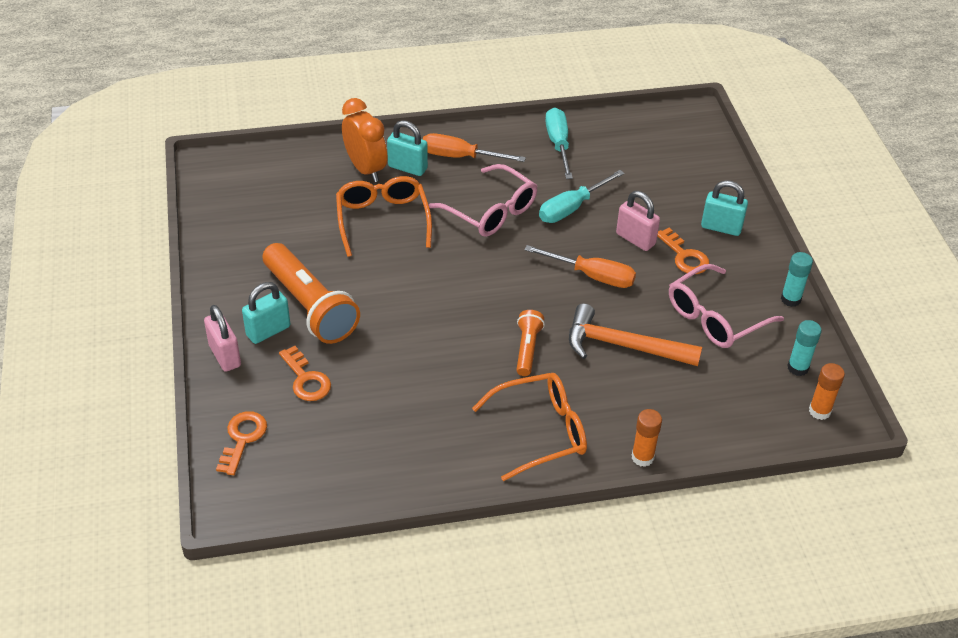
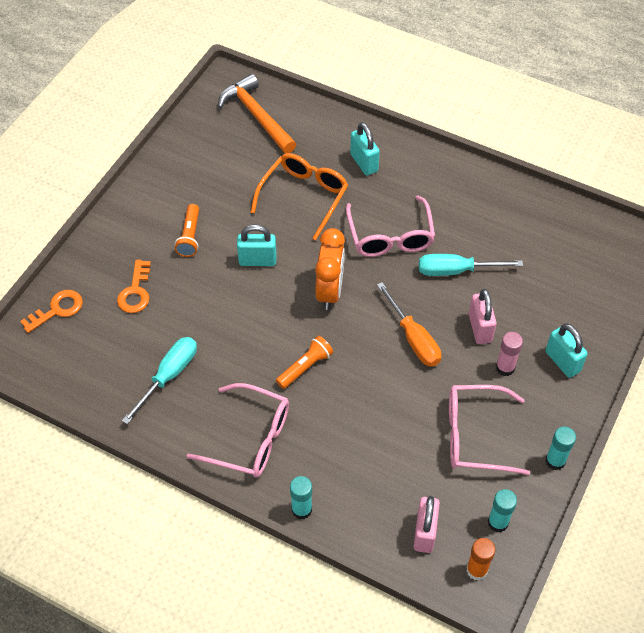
camera: 40 degrees right, 10 degrees up
pink padlock [204,305,241,372] -> pink padlock moved to [414,496,440,553]
turquoise padlock [242,282,290,344] -> turquoise padlock moved to [237,225,277,266]
orange flashlight [263,243,360,344] -> orange flashlight [175,204,199,257], size x0.51
orange clock [342,98,387,182] -> orange clock moved to [315,228,345,310]
orange screwdriver [423,133,526,162] -> none
orange glasses [472,373,587,481] -> pink glasses [187,383,289,478]
turquoise screwdriver [545,108,573,179] -> turquoise screwdriver moved to [122,337,197,424]
orange hammer [569,304,702,366] -> orange hammer moved to [218,74,296,154]
orange glue stick [632,409,662,467] -> turquoise glue stick [290,476,312,519]
orange key [657,228,709,274] -> pink glue stick [496,332,523,376]

